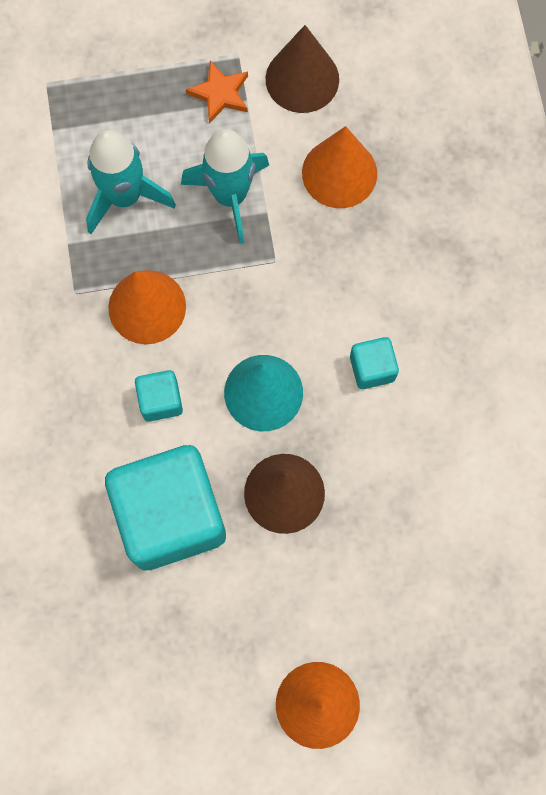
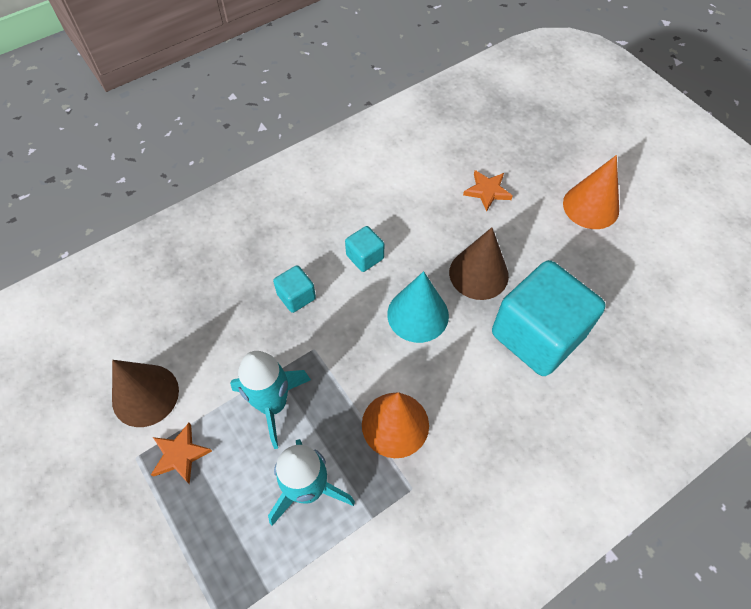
camera: 115 degrees left, 15 degrees down
turquoise cube [135,370,183,422] -> turquoise cube moved to [273,265,316,313]
orange cone [302,126,377,208] -> none
none -> orange star [463,170,513,212]

